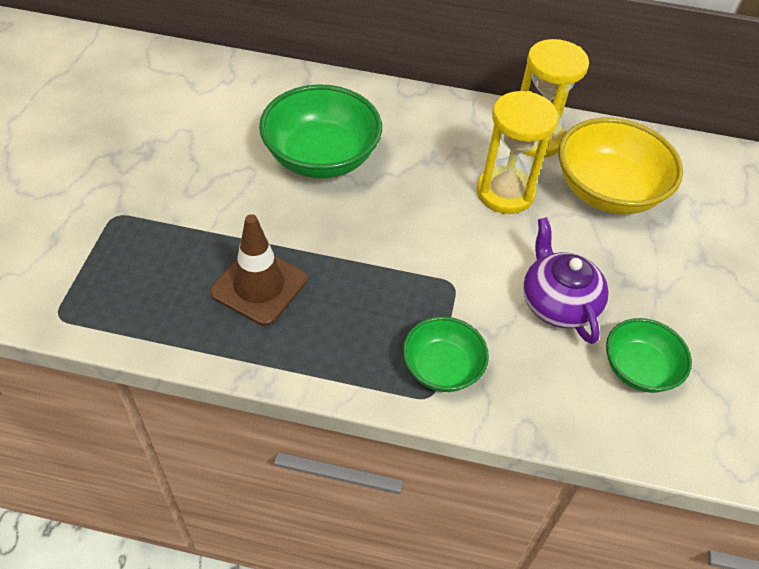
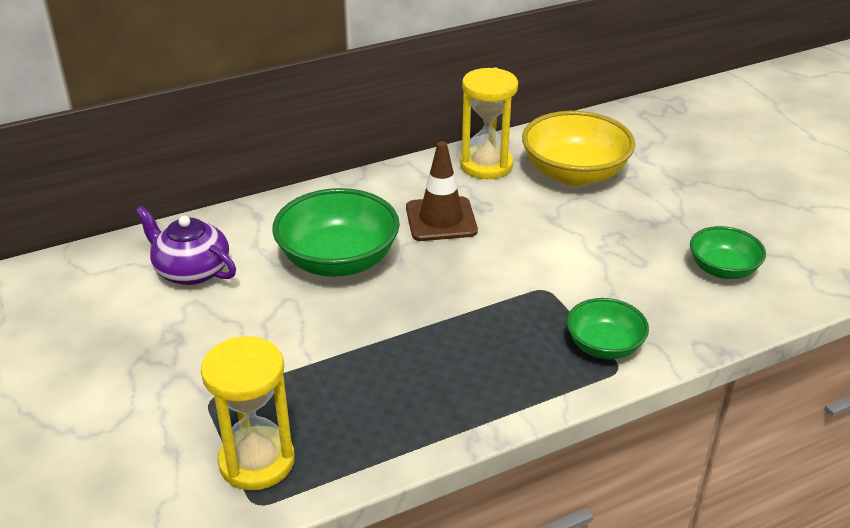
camera: 35 degrees left, 15 degrees down
brown traffic cone [210,214,307,326] -> brown traffic cone moved to [406,141,478,241]
yellow hourglass [477,91,558,214] -> yellow hourglass moved to [201,336,295,490]
purple teapot [523,217,609,344] -> purple teapot moved to [136,206,236,285]

